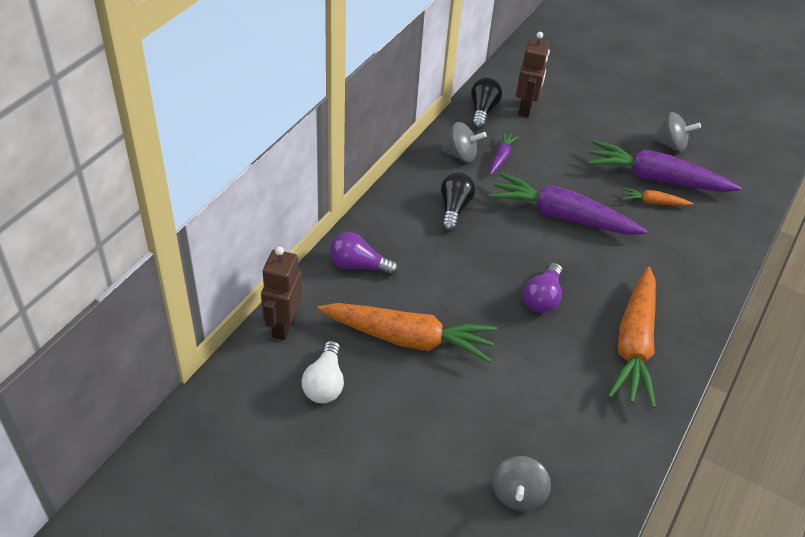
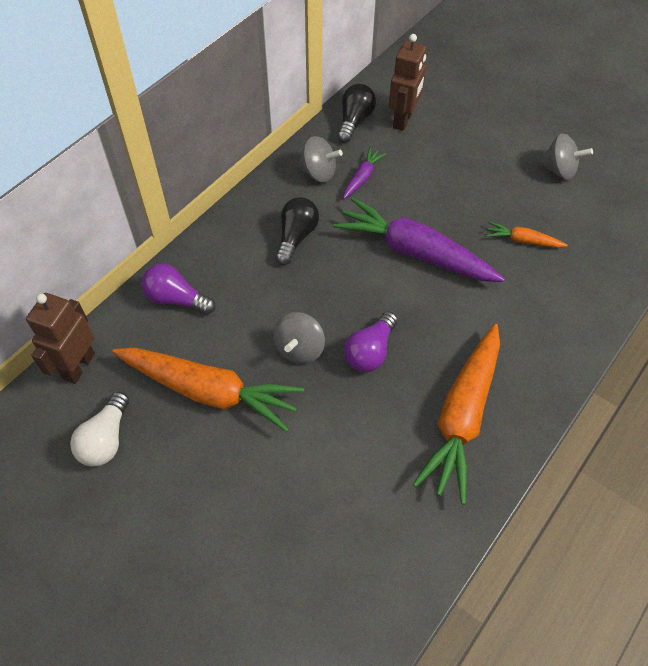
camera: 10 degrees right, 10 degrees up
grey spinning top [492,456,551,511] -> grey spinning top moved to [273,312,325,364]
purple carrot [587,140,741,192] -> none

